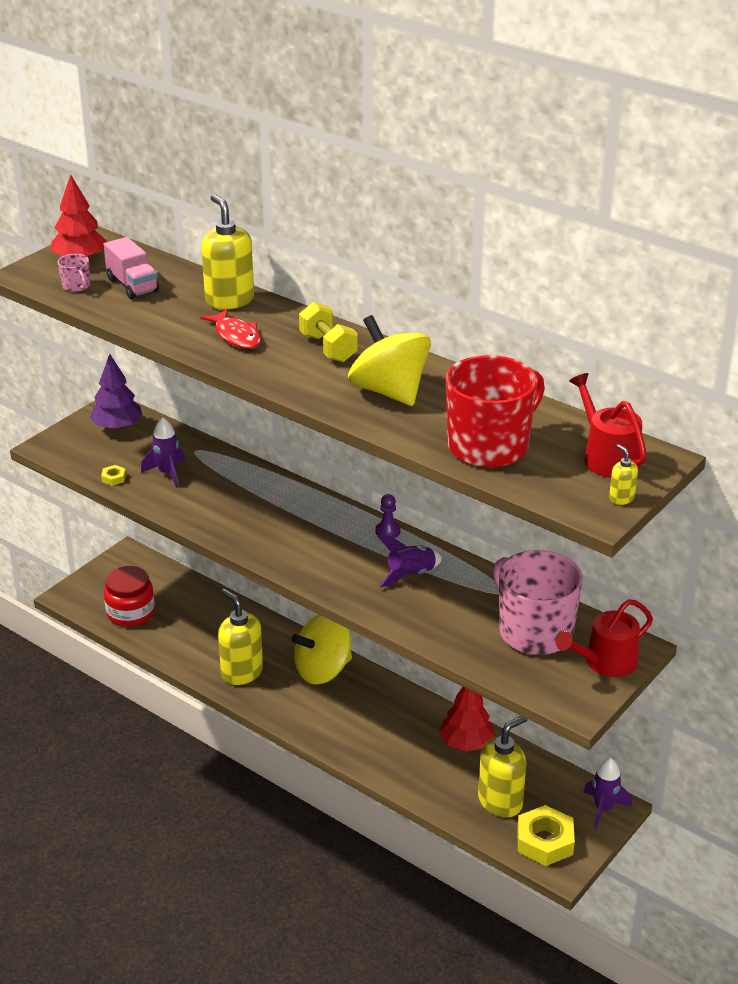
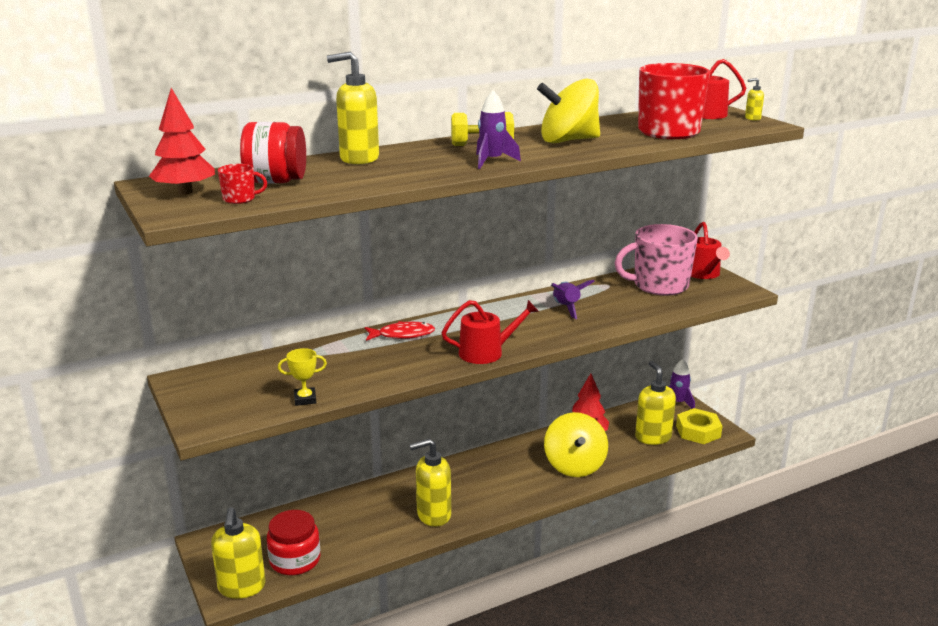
camera: 65 degrees left, 10 degrees down
pink mug [57,254,90,292] -> red mug [218,164,267,204]
purple tree [90,354,142,430] -> none
yellow nut [101,465,126,486] -> yellow trophy [278,348,327,406]
pink truck [103,237,159,299] -> red jar [240,122,306,183]
purple rocket [141,417,186,488] -> purple rocket moved to [476,90,521,169]
red fish [200,309,261,349] -> red fish moved to [365,321,435,341]
yellow spinning top [291,614,352,685] -> yellow spinning top moved to [544,412,608,477]
purple pawn [375,494,400,538] -> none
none -> yellow soap dispenser [211,507,266,599]
none -> red watering can [441,300,539,364]

